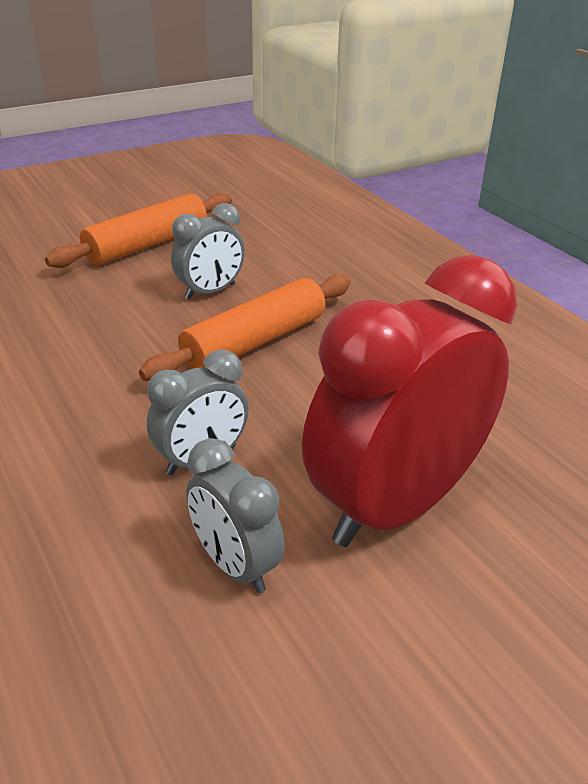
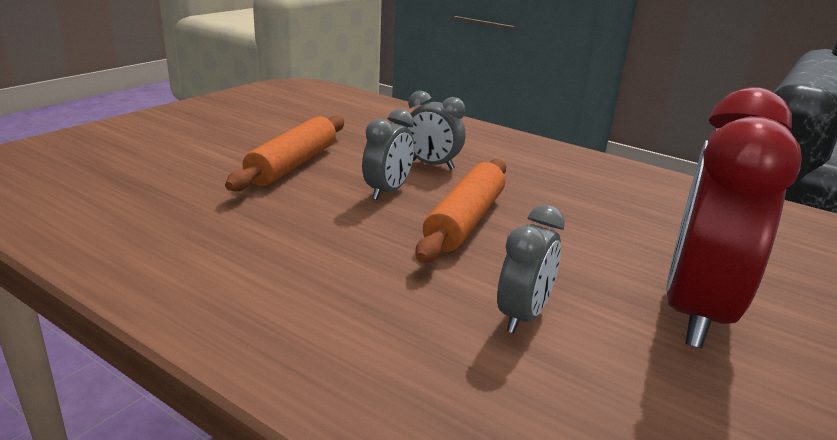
camera: 25 degrees left, 10 degrees down
grey clock [186,438,285,593] -> grey clock moved to [405,91,465,170]

